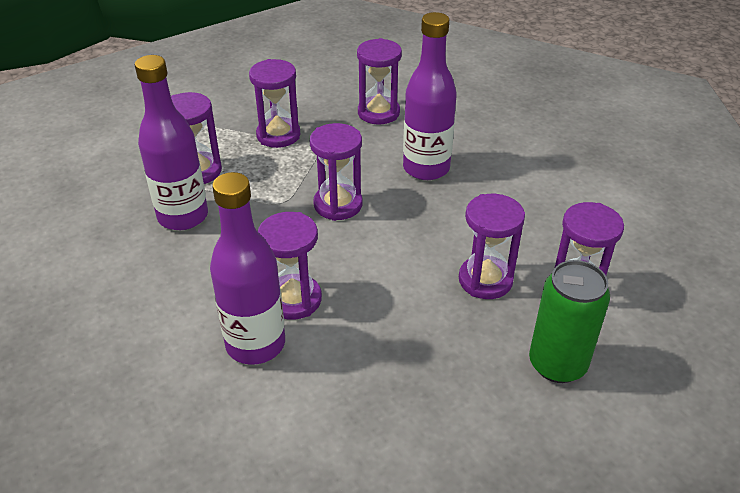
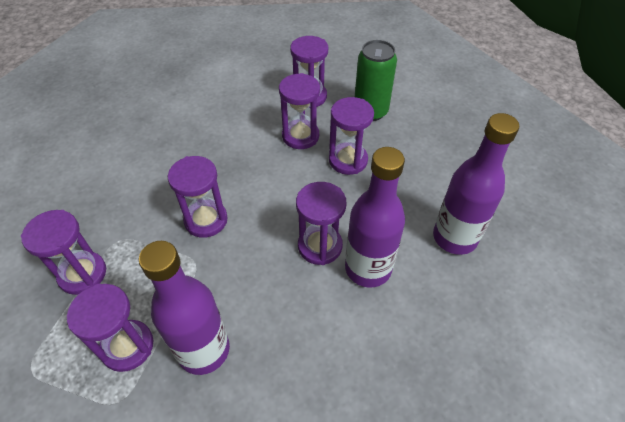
camera: 90 degrees left, 10 degrees up
purple hourglass [357,38,402,124] -> purple hourglass moved to [329,97,374,175]
purple bottle [403,12,457,180] -> purple bottle moved to [433,113,519,255]

